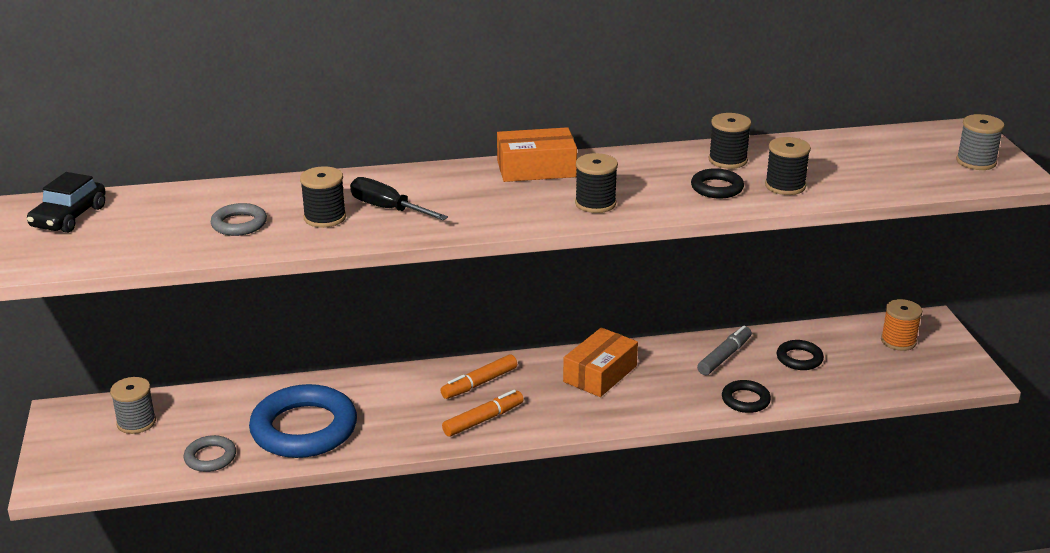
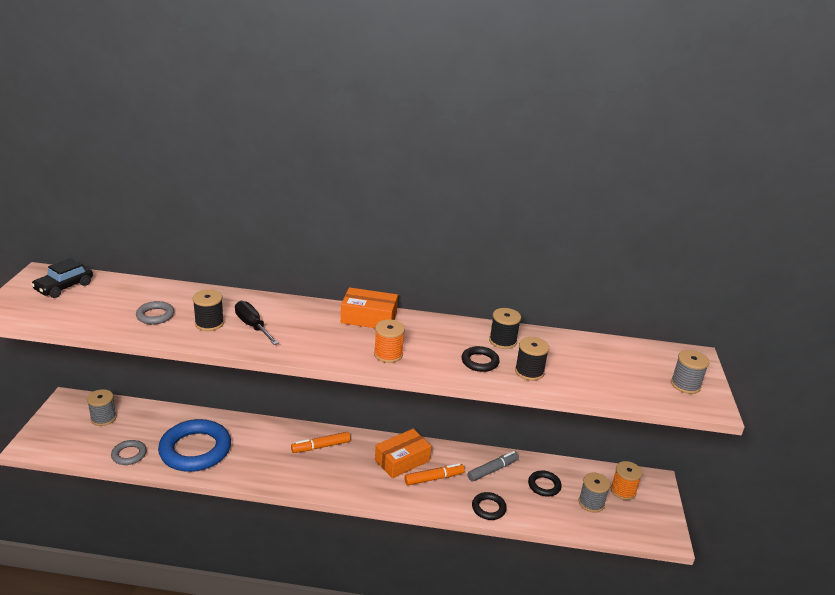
camera: 15 degrees right, 0 degrees up
orange marker [442,390,524,437] -> orange marker moved to [404,463,464,485]
black spool [575,153,618,213] -> orange spool [374,320,405,363]
none -> grey spool [579,473,610,513]

